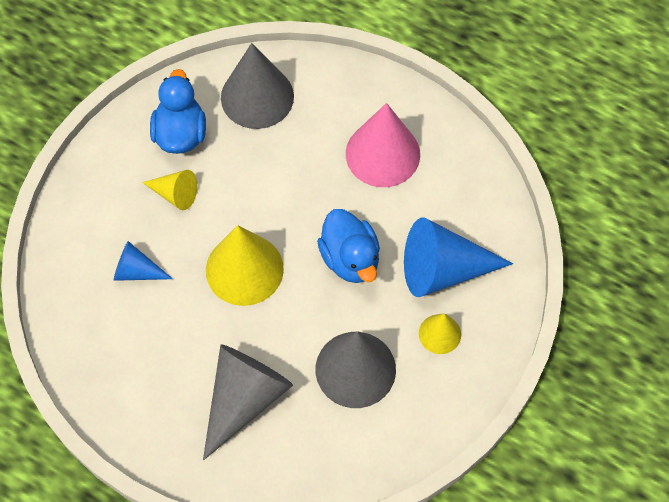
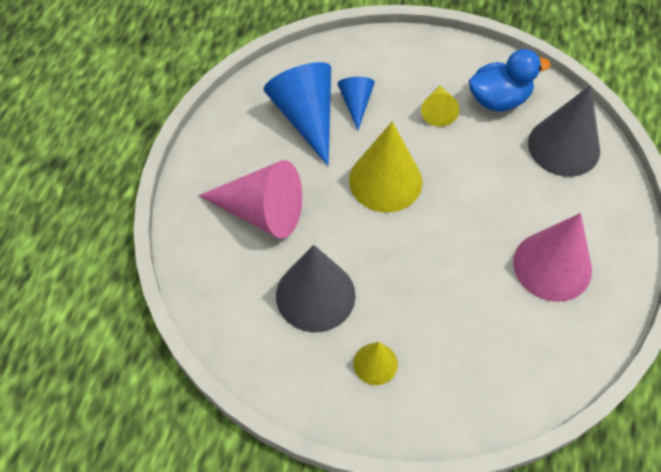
camera: 75 degrees right, 5 degrees down
grey cone [203,344,293,460] -> pink cone [199,160,302,239]
blue duck [317,209,380,283] -> none
blue cone [404,218,513,297] -> blue cone moved to [264,62,331,166]

